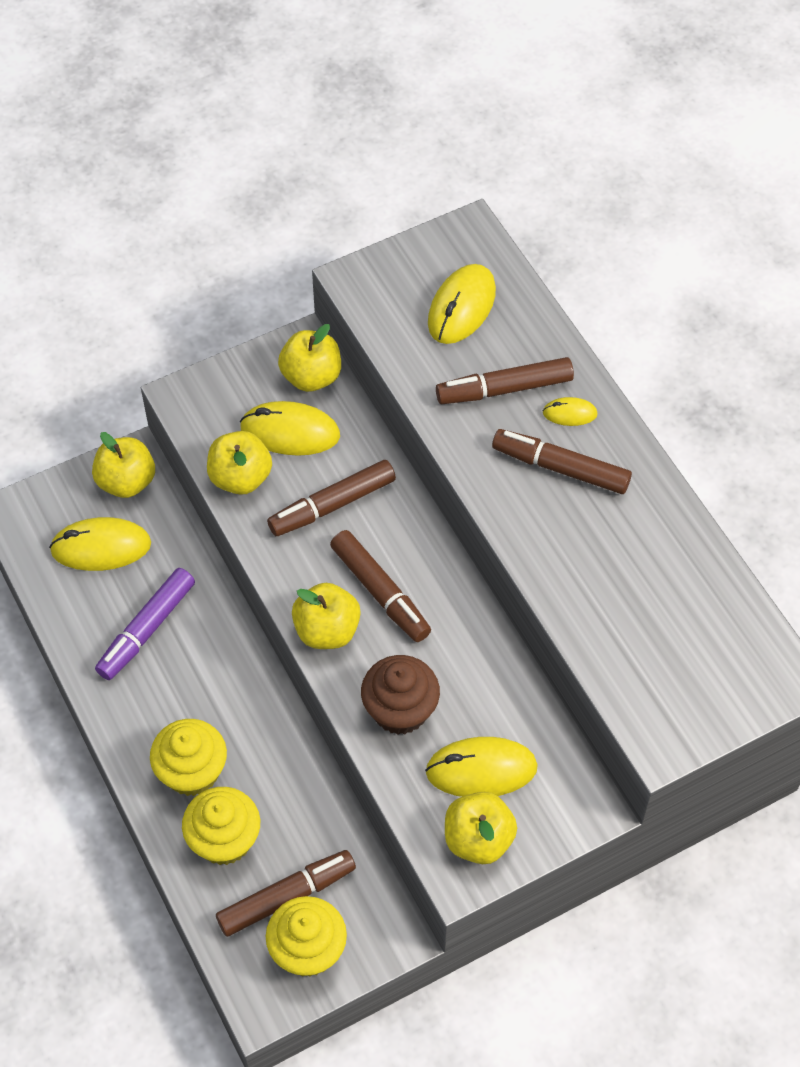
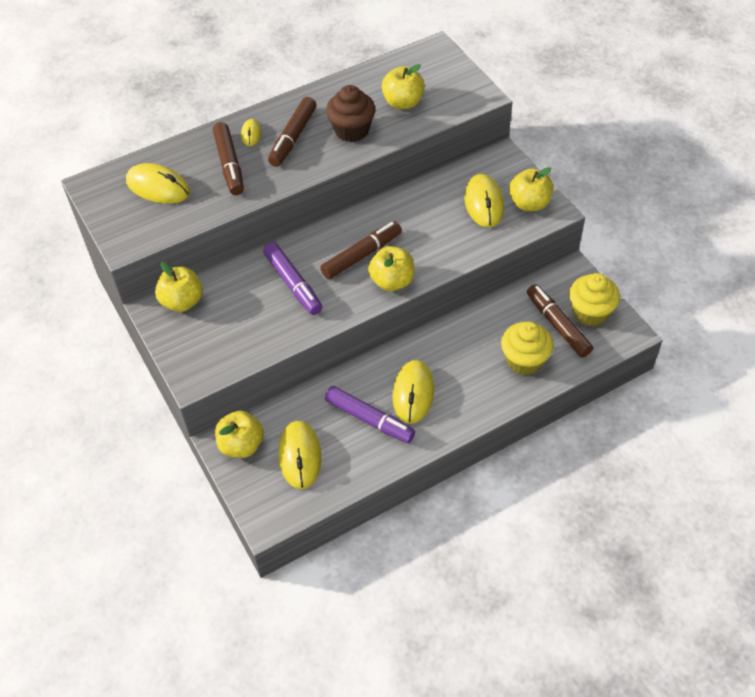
camera: 90 degrees left, 5 degrees down
yellow cupcake [150,719,227,796] -> none
yellow apple [207,431,272,495] -> yellow apple moved to [382,64,425,109]
yellow mouse [240,401,340,456] -> yellow mouse moved to [392,360,434,424]
brown marker [267,460,396,536] -> purple marker [263,242,322,315]
brown cupcake [361,655,440,735] -> brown cupcake moved to [326,85,375,142]

